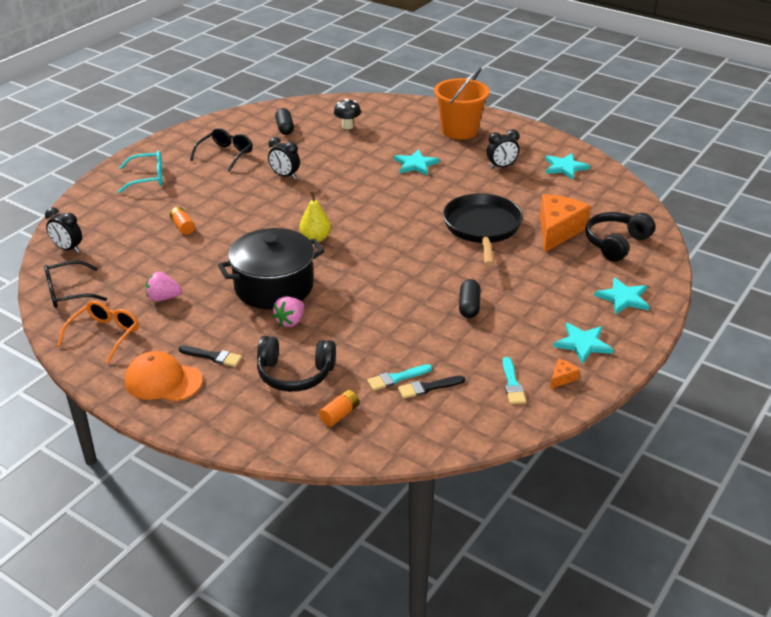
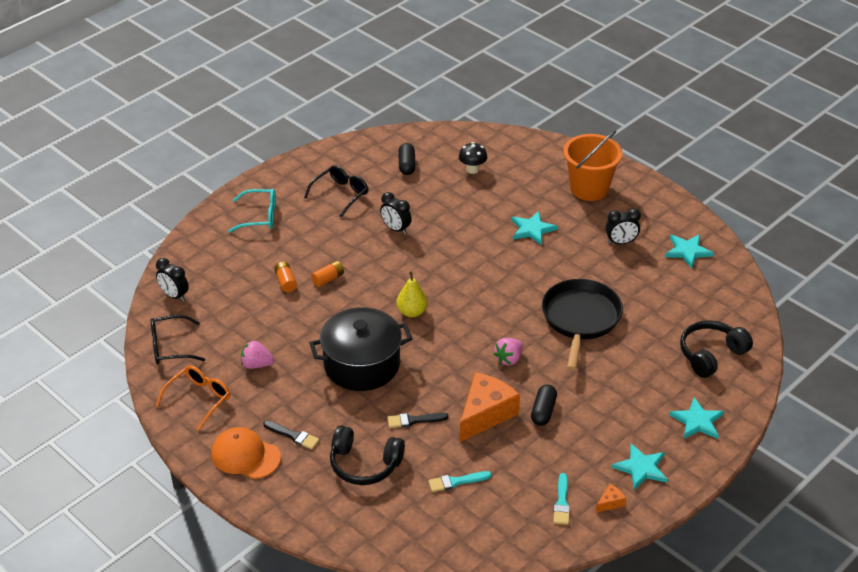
camera: 10 degrees right, 5 degrees up
pink strawberry [273,296,304,327] -> pink strawberry moved to [493,338,523,366]
orange battery [319,390,359,426] -> orange battery moved to [311,261,344,287]
black brush [398,375,465,399] -> black brush moved to [387,413,449,428]
orange cheese [540,194,591,253] -> orange cheese moved to [460,372,520,442]

